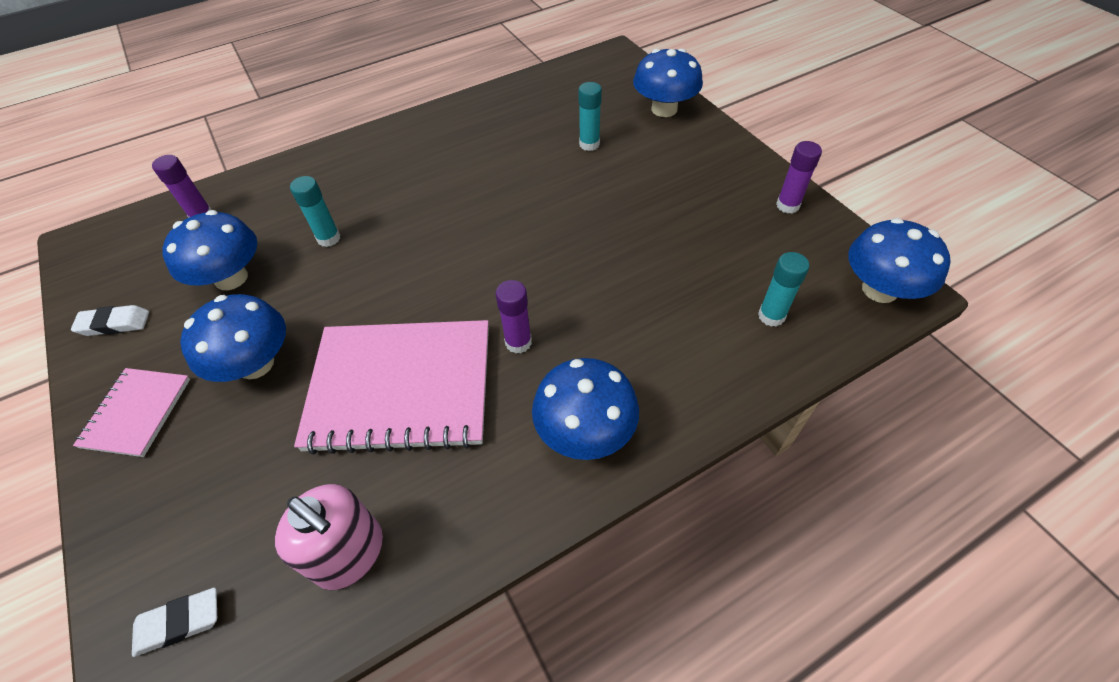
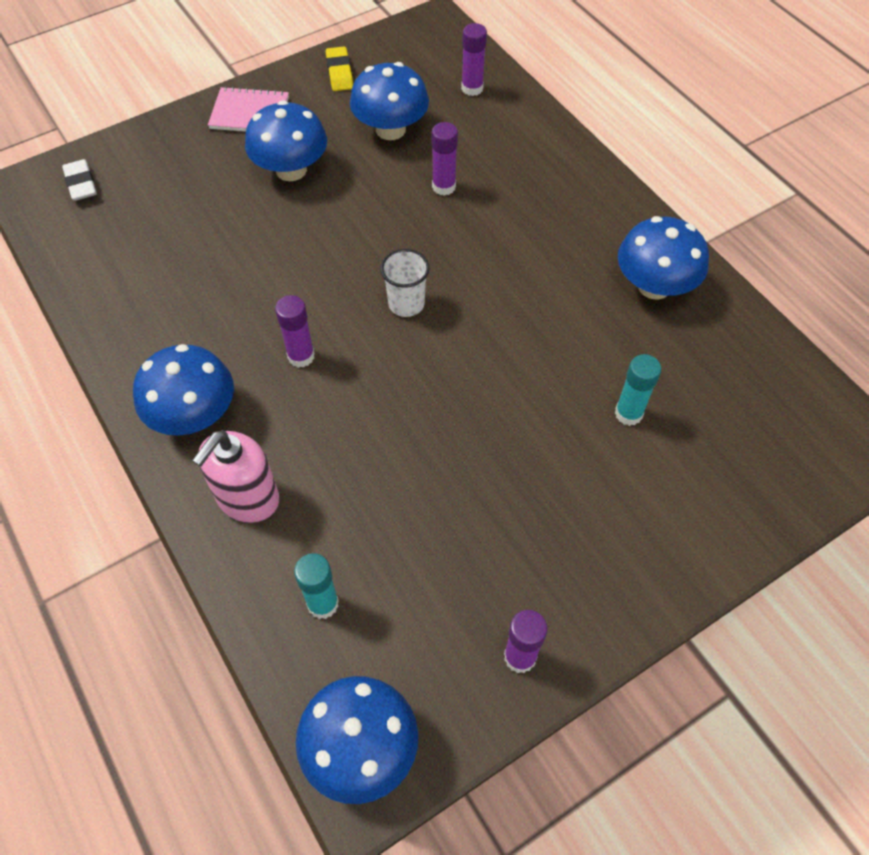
camera: 85 degrees right, 5 degrees up
white eraser [71,305,149,336] -> yellow eraser [326,47,353,91]
pink soap dispenser [275,484,383,590] -> pink soap dispenser moved to [192,430,279,523]
turquoise glue stick [290,176,340,247] -> purple glue stick [432,122,458,196]
pink notebook [294,320,489,454] -> none
blue mushroom [633,48,703,117] -> blue mushroom moved to [618,216,709,300]
none -> white cup [381,249,430,317]

